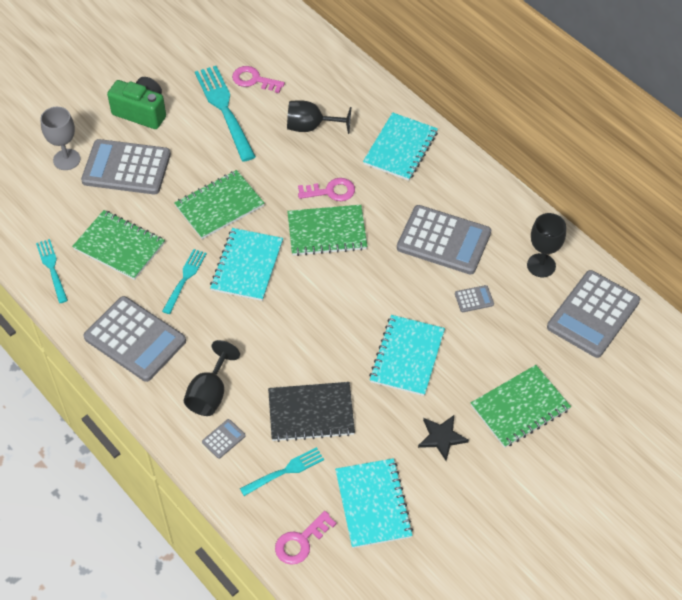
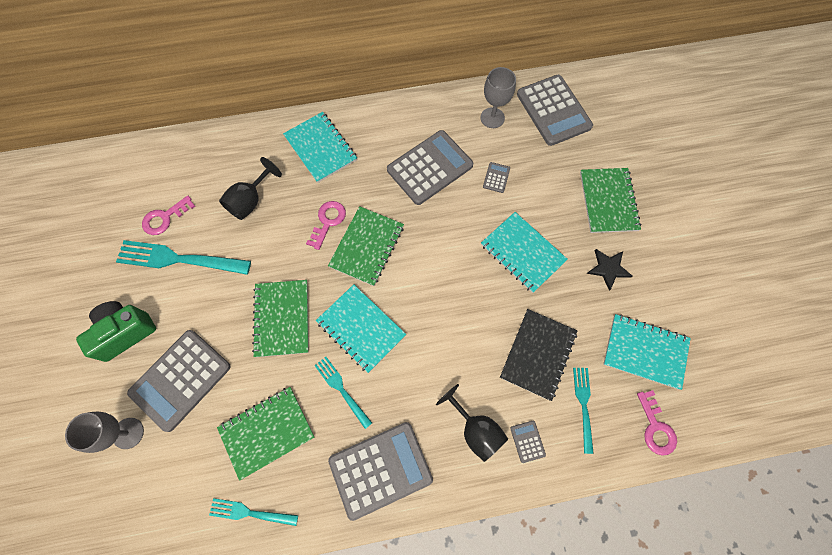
camera: 60 degrees left, 15 degrees up
black goblet [527,213,566,277] -> grey goblet [481,67,516,128]

